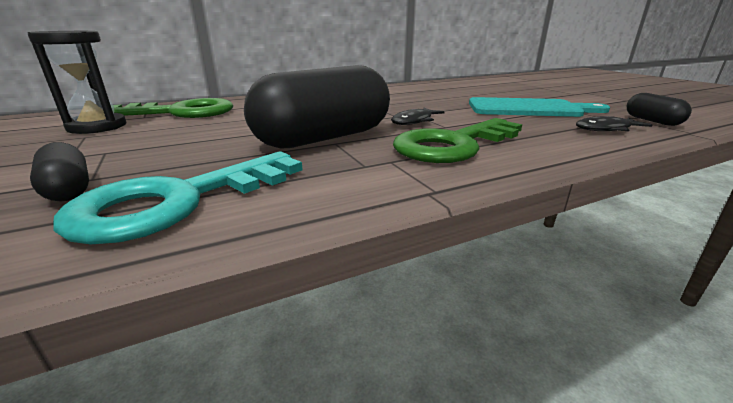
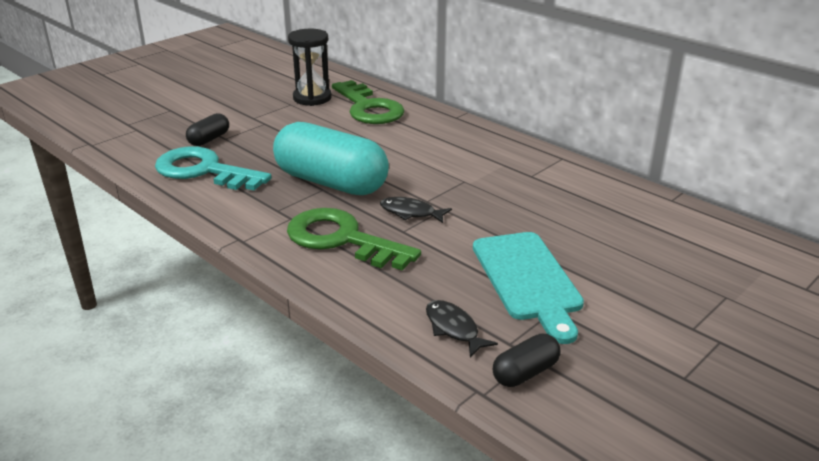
camera: 70 degrees right, 5 degrees up
black capsule [244,65,390,149] -> turquoise capsule [273,122,389,195]

